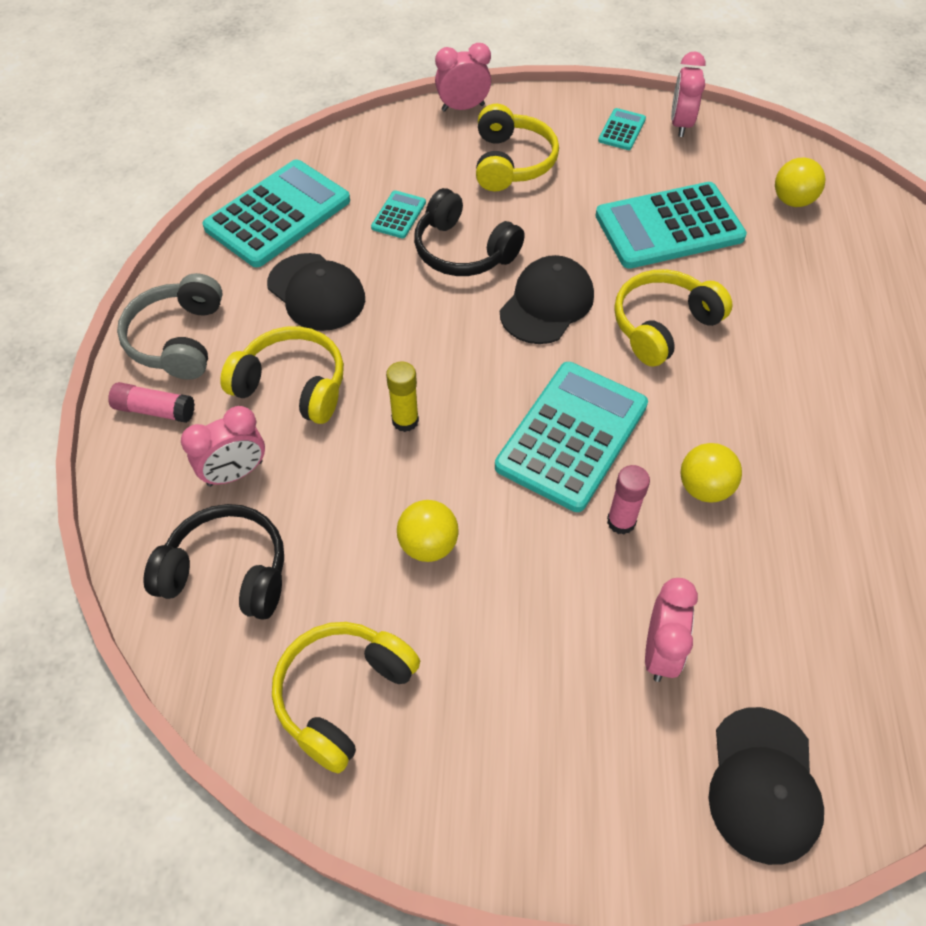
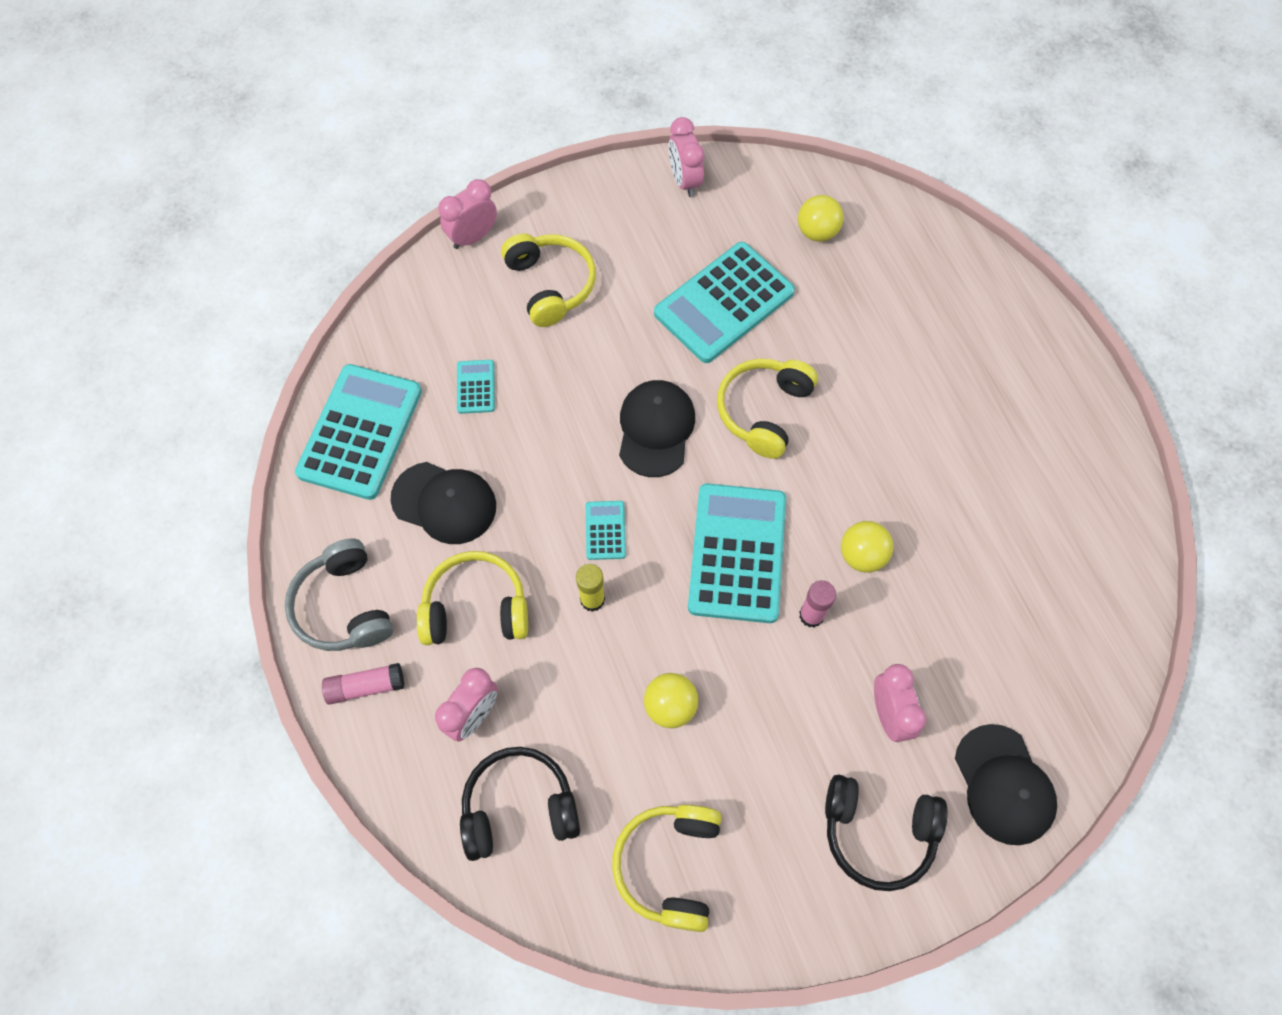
camera: 25 degrees left, 10 degrees up
black headphones [414,188,525,276] -> black headphones moved to [825,775,947,891]
turquoise calculator [598,108,646,150] -> turquoise calculator moved to [586,501,626,560]

